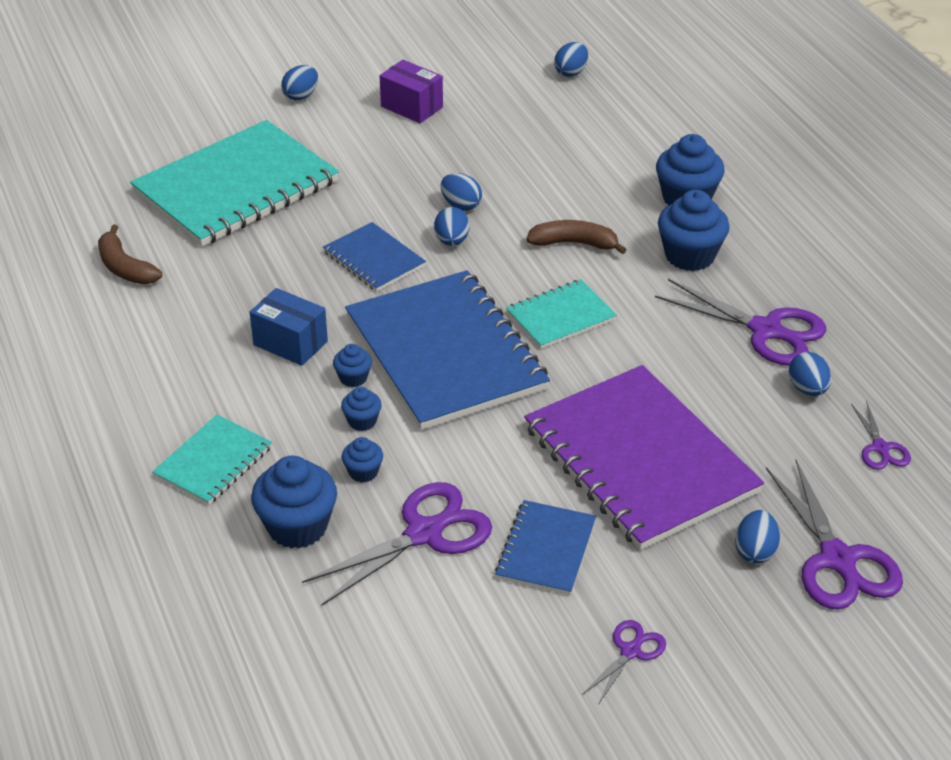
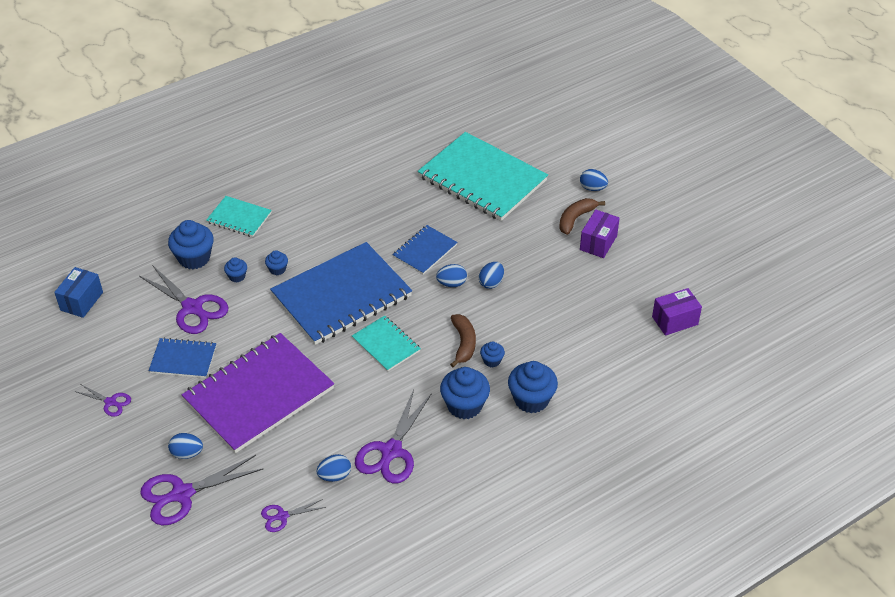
camera: 80 degrees right, 5 degrees up
brown banana [98,225,162,284] -> brown banana moved to [559,198,605,235]
blue box [250,288,328,366] -> blue box moved to [54,267,103,318]
blue cupcake [333,344,372,387] -> blue cupcake moved to [480,342,505,367]
blue egg [554,42,588,77] -> purple box [652,288,702,336]

